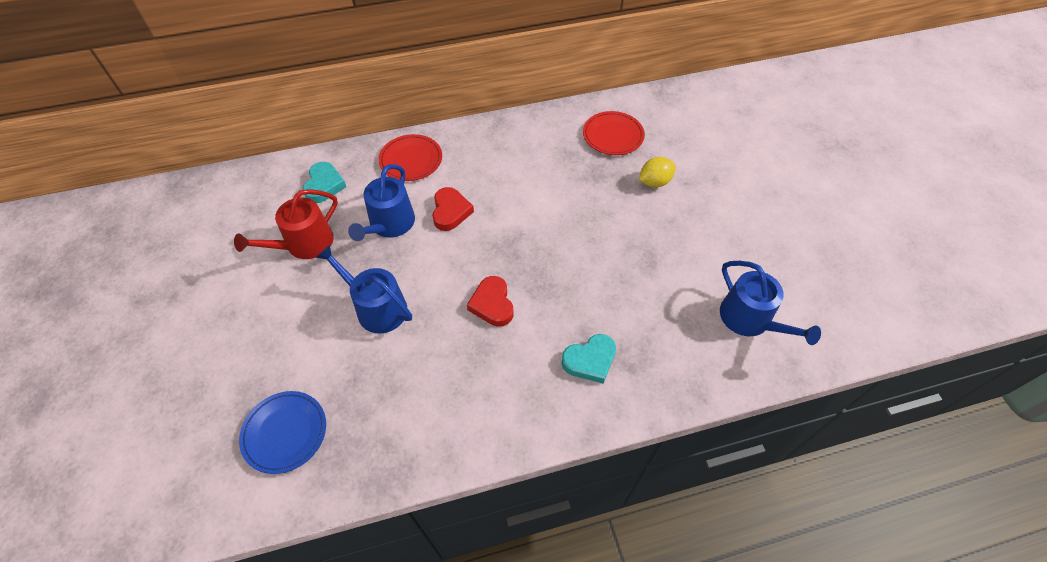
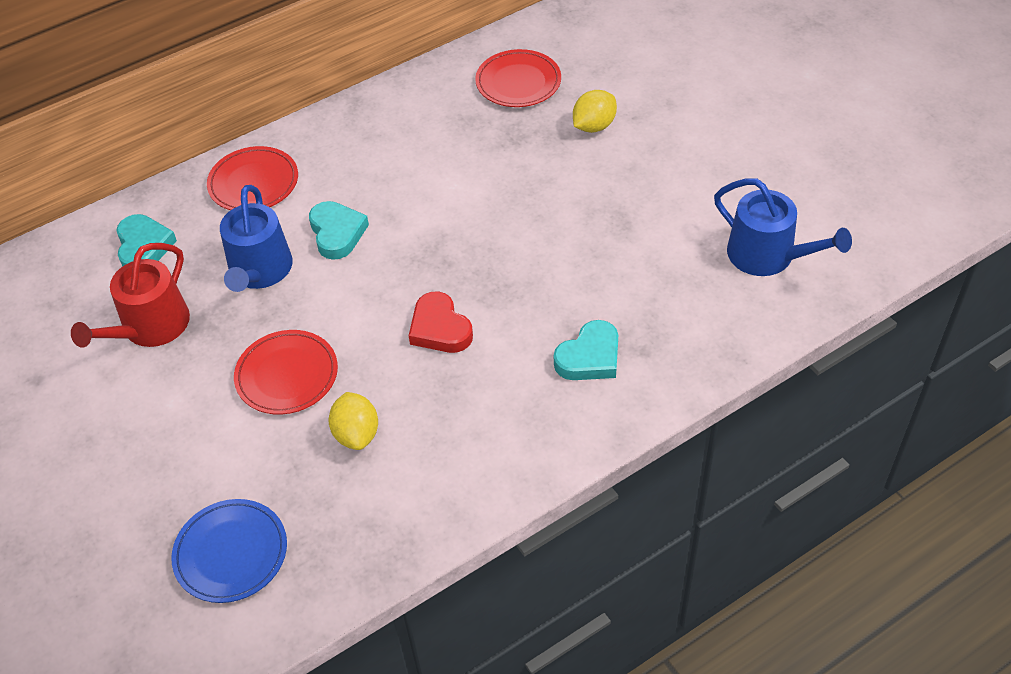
camera: 15 degrees left, 5 degrees down
blue watering can [316,245,412,333] -> red plate [234,330,338,415]
red heart [432,187,474,231] -> turquoise heart [309,201,369,260]
none -> yellow lemon [329,392,378,450]

